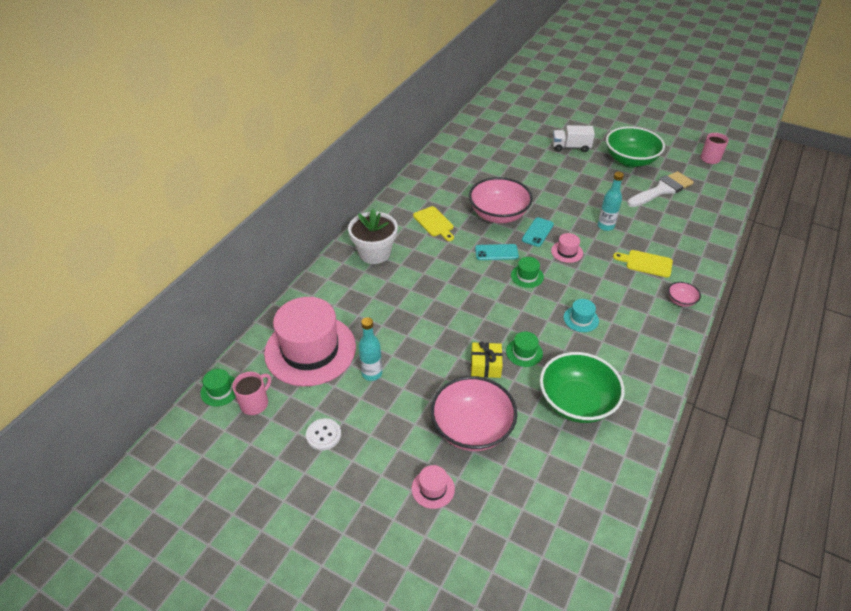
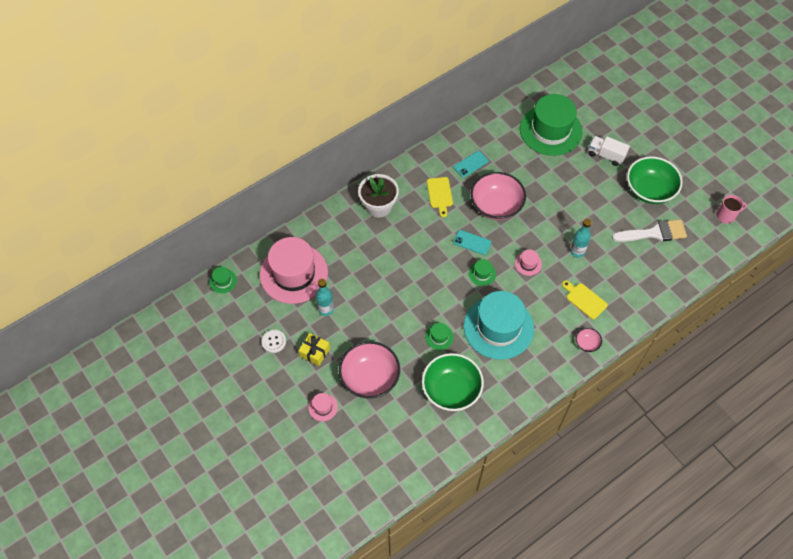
camera: 25 degrees right, 15 degrees up
pink mug [232,372,271,415] -> none
yellow gift [471,341,503,378] -> yellow gift moved to [299,333,330,366]
turquoise phone [522,217,554,247] -> turquoise phone moved to [454,151,489,178]
turquoise hat [564,299,599,332] -> turquoise hat [464,291,534,360], size x2.49
none -> green hat [520,94,582,156]

